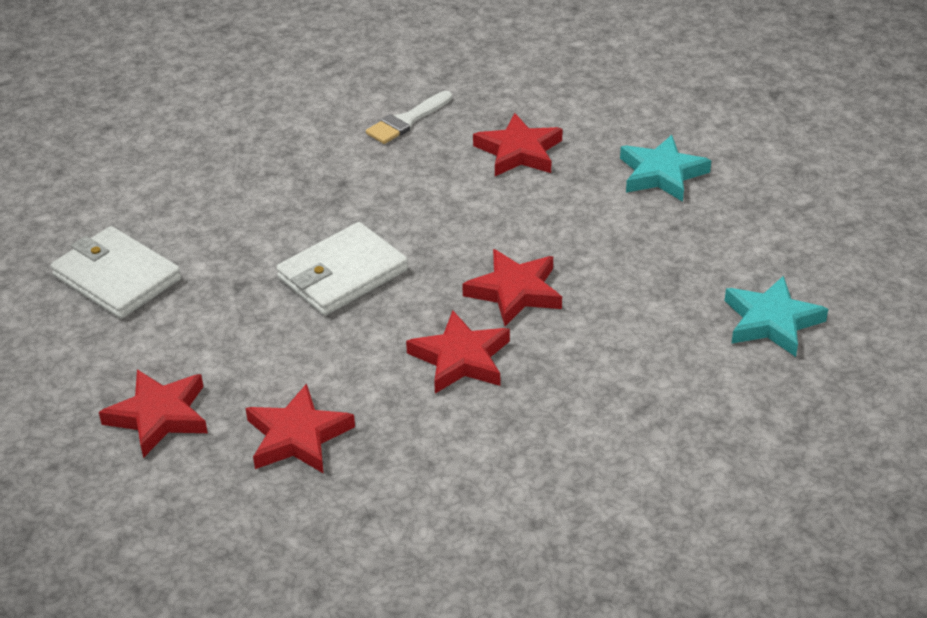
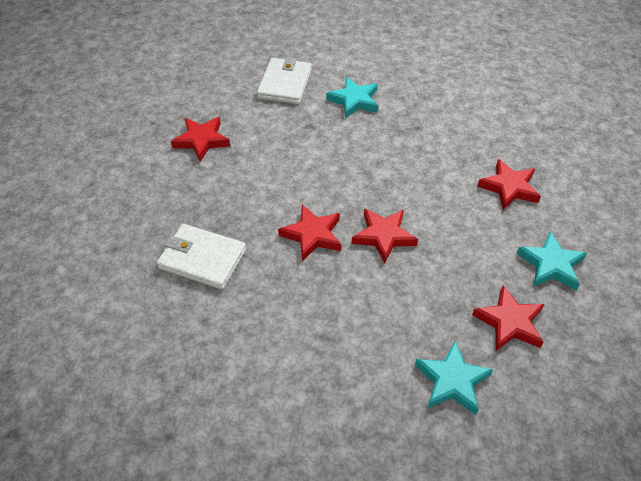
camera: 60 degrees right, 10 degrees up
red star [246,383,355,474] -> red star moved to [472,286,544,351]
white wallet [276,222,408,316] -> white wallet moved to [157,224,246,290]
white brush [366,91,452,144] -> none
none -> turquoise star [326,77,378,119]

